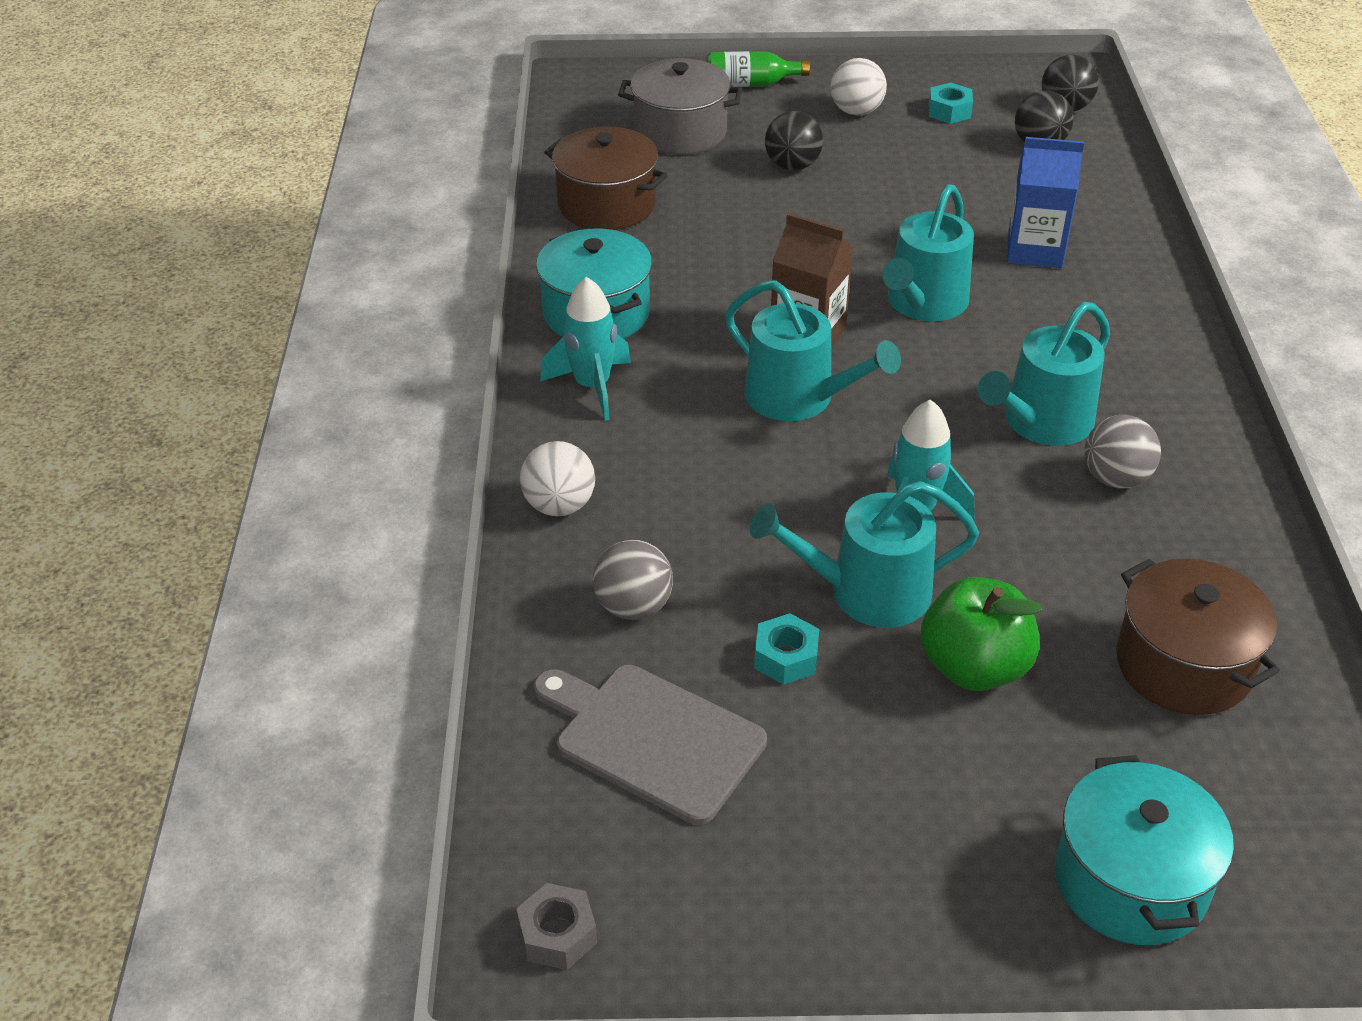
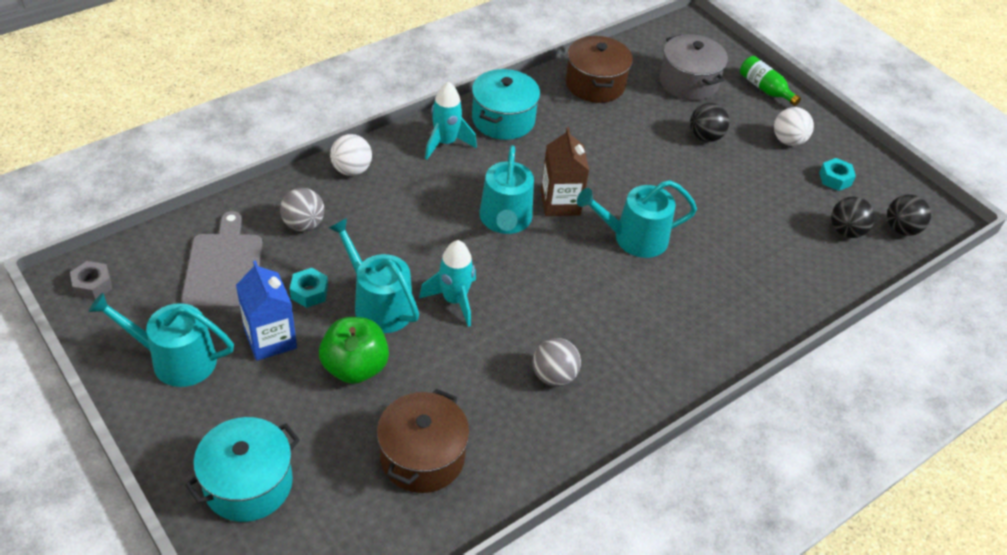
camera: 50 degrees right, 5 degrees up
turquoise watering can [978,302,1110,446] -> turquoise watering can moved to [89,293,234,387]
blue carton [1007,137,1084,268] -> blue carton moved to [236,260,297,361]

